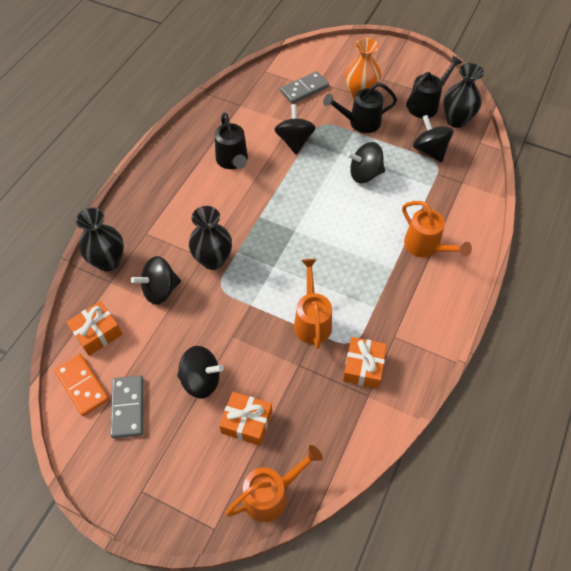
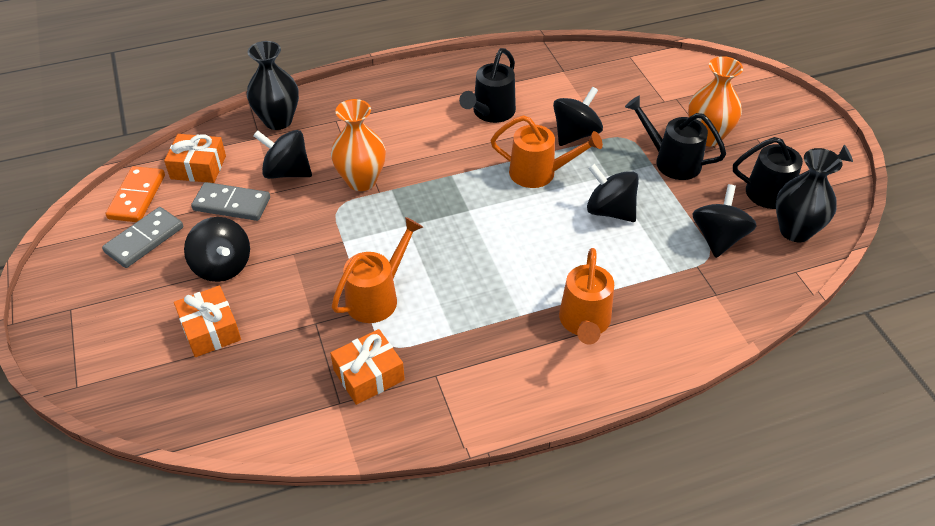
camera: 45 degrees right, 10 degrees down
black vase [189,206,232,270] -> orange vase [331,99,386,191]
orange watering can [225,445,323,522] -> orange watering can moved to [491,115,603,188]
grey domino [280,71,329,104] -> grey domino moved to [191,182,270,221]

